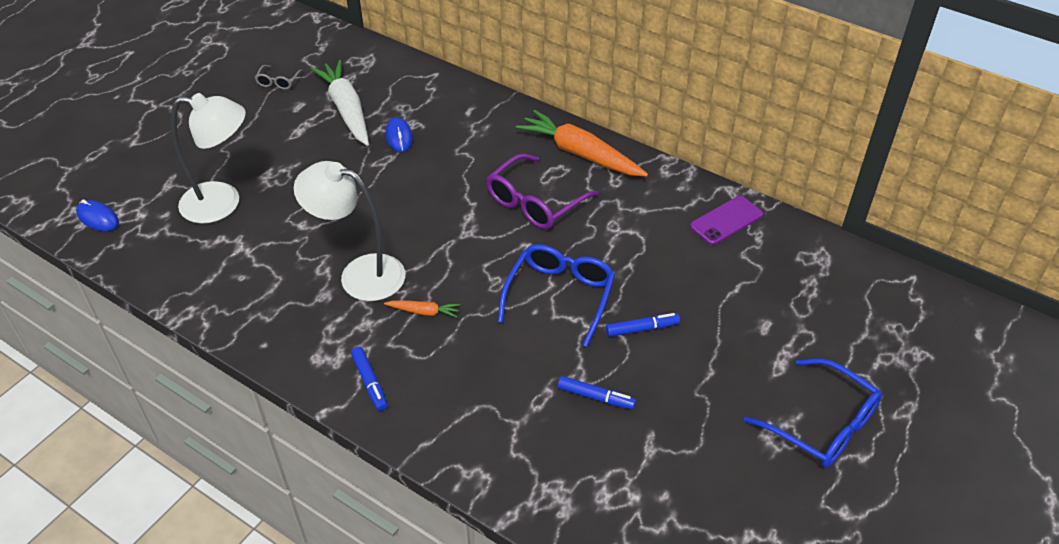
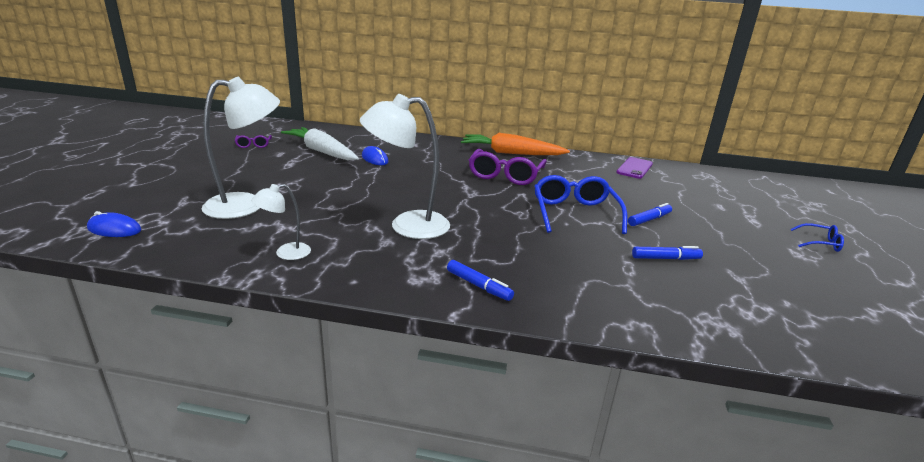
camera: 25 degrees left, 20 degrees down
grey glasses [255,65,303,90] -> purple glasses [235,135,272,148]
orange carrot [384,300,460,318] -> none
blue glasses [744,358,882,468] -> blue glasses [791,223,844,252], size x0.50
none -> white lamp [251,184,311,260]

